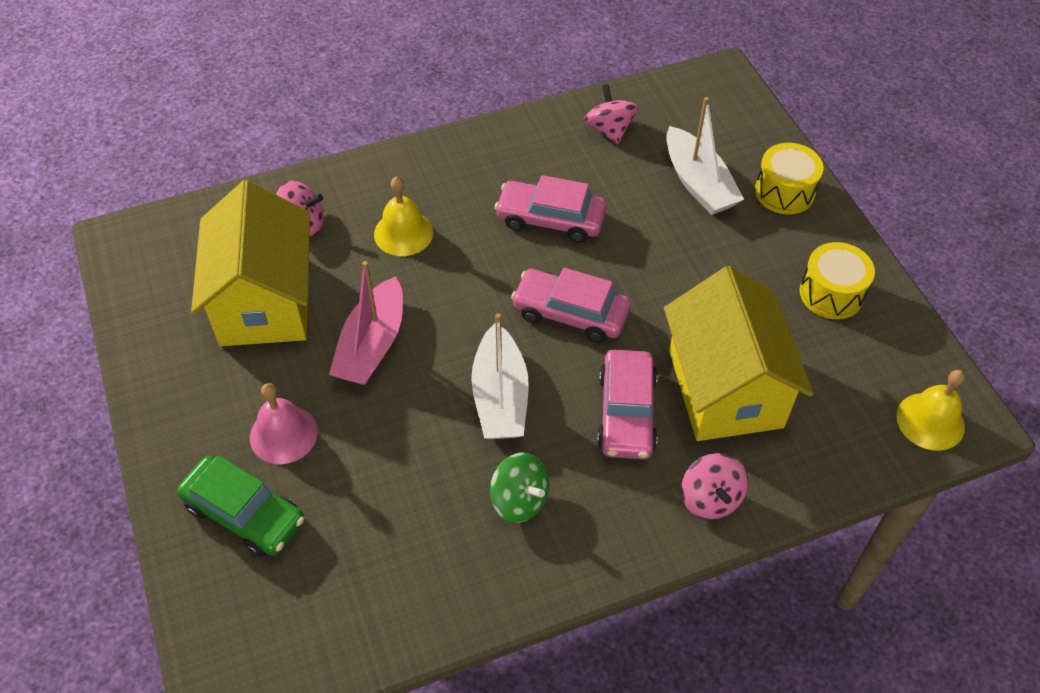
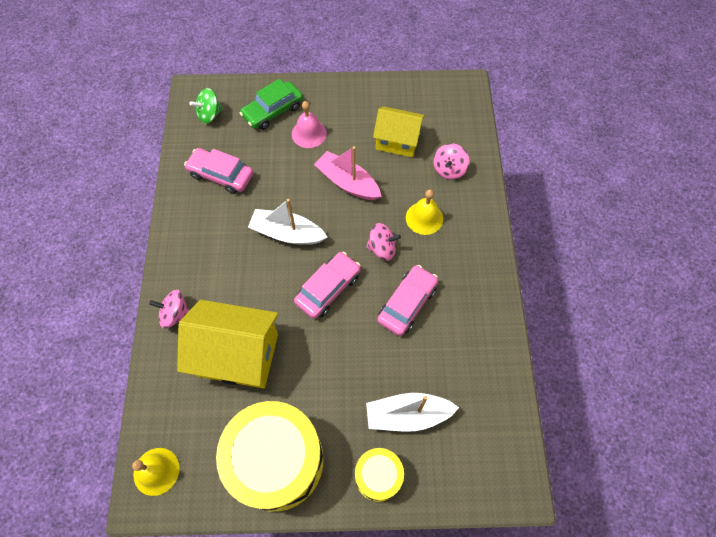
camera: 110 degrees right, 10 degrees up
yellow house [191,180,310,346] -> yellow house [373,106,425,157], size x0.65
green spinning top [490,453,549,523] -> green spinning top moved to [189,88,223,124]
pink spinning top [584,84,638,144] -> pink spinning top moved to [366,223,401,261]
pink car [597,350,658,459] -> pink car moved to [184,148,253,194]
yellow drum [800,242,875,319] -> yellow drum [216,401,324,512], size x2.01

